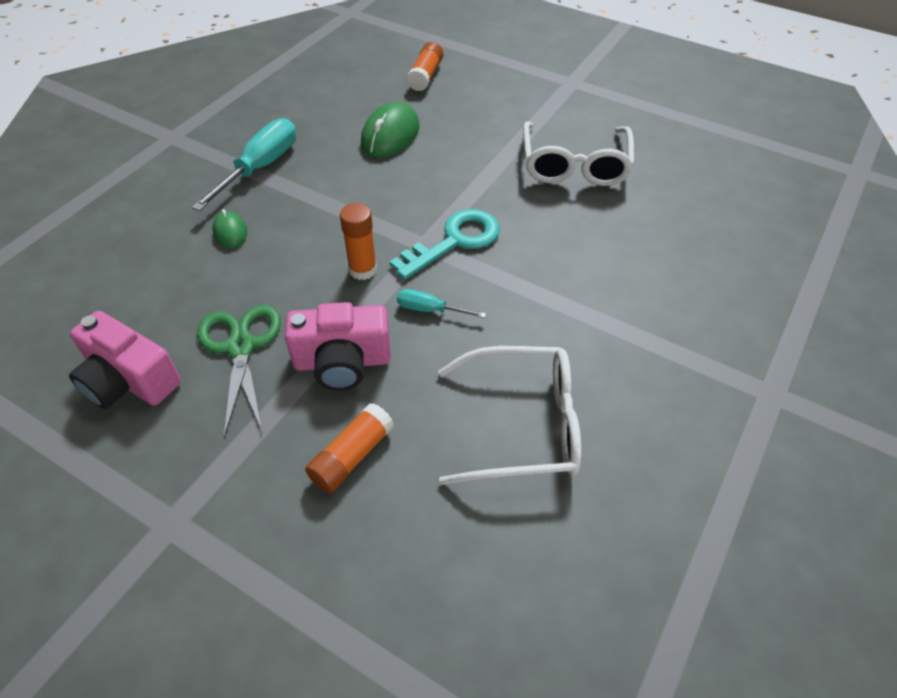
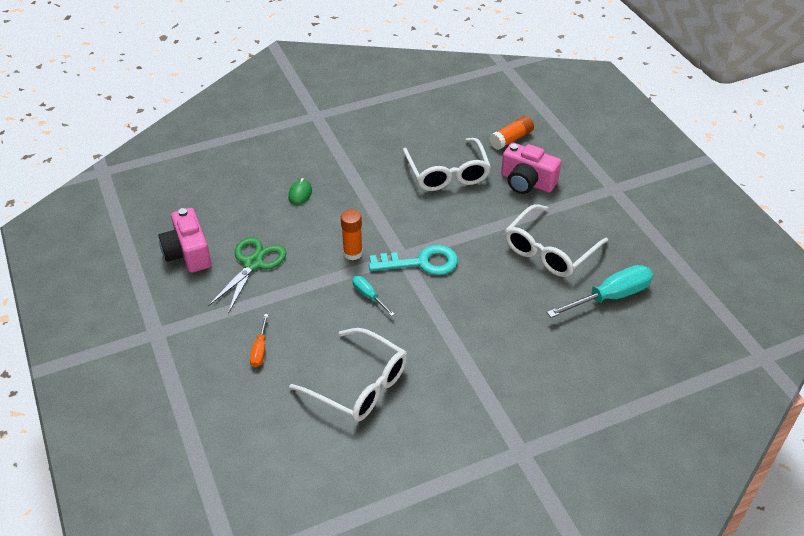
camera: 35 degrees right, 5 degrees down
turquoise screwdriver [192,118,296,211] -> turquoise screwdriver moved to [547,265,653,318]
pink camera [285,302,391,391] -> pink camera moved to [501,143,561,194]
orange glue stick [305,403,394,493] -> orange screwdriver [250,314,268,367]
green mouse [361,102,419,157] -> white glasses [403,138,491,191]

